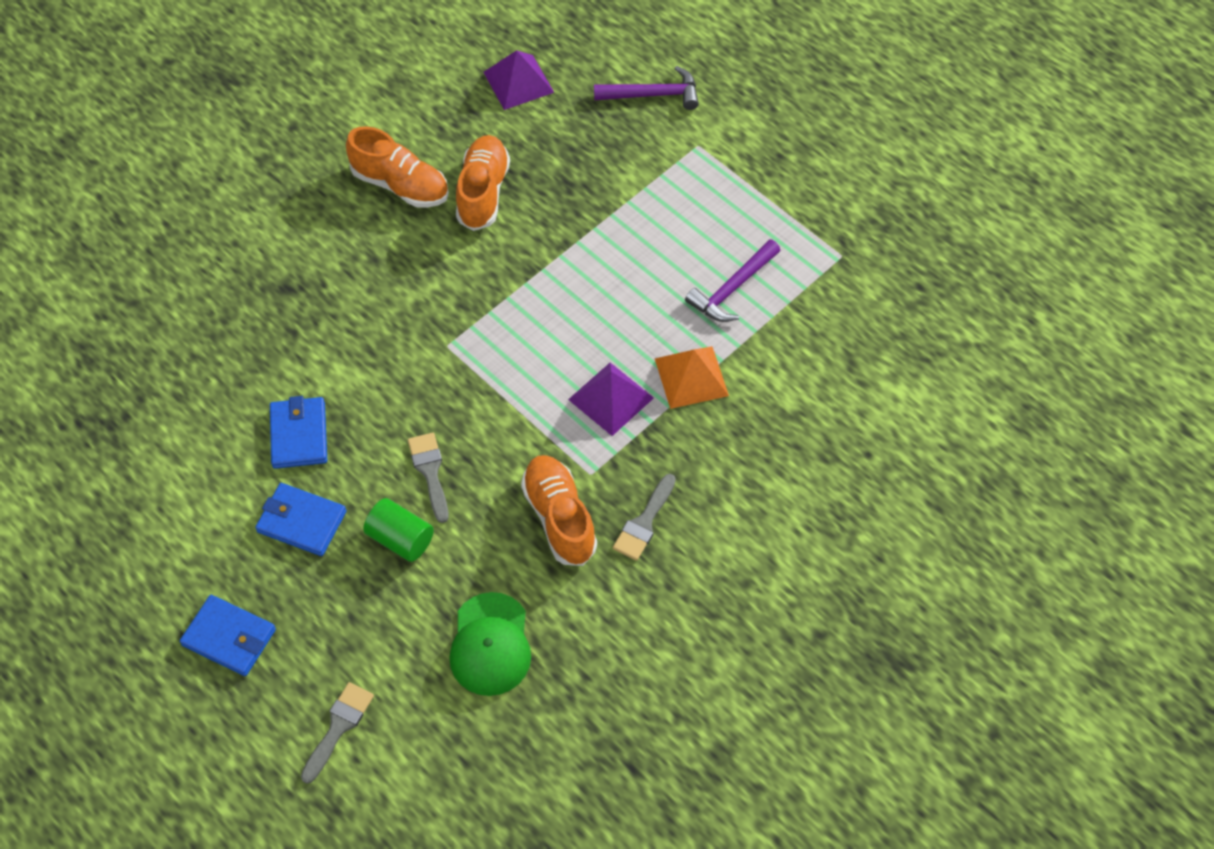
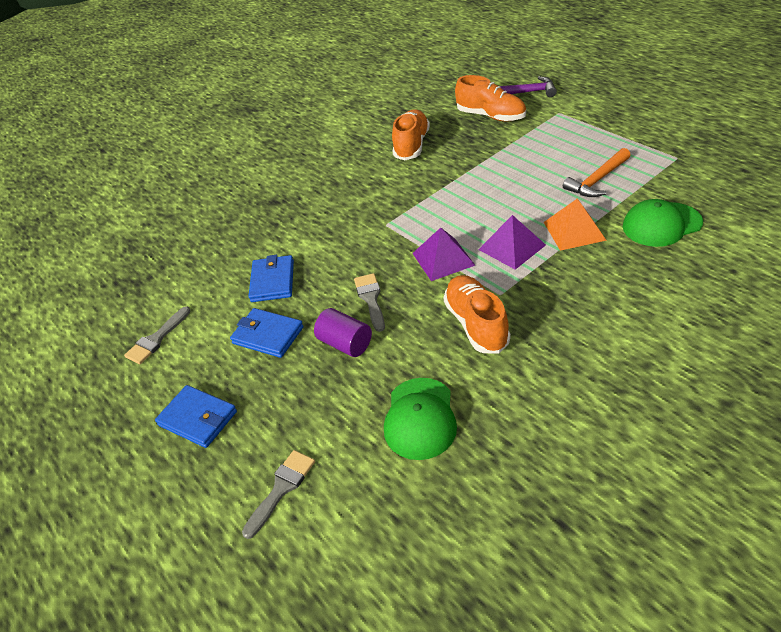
camera: 10 degrees right, 15 degrees down
orange shoe [346,126,449,208] -> orange shoe moved to [455,75,526,122]
green cylinder [363,498,434,562] -> purple cylinder [314,308,372,357]
purple pyramid [483,50,554,110] -> purple pyramid moved to [412,228,475,281]
grey brush [613,474,676,561] -> grey brush moved to [124,306,191,364]
purple hammer [685,239,780,322] -> orange hammer [563,148,631,197]
none -> green cap [623,199,703,247]

